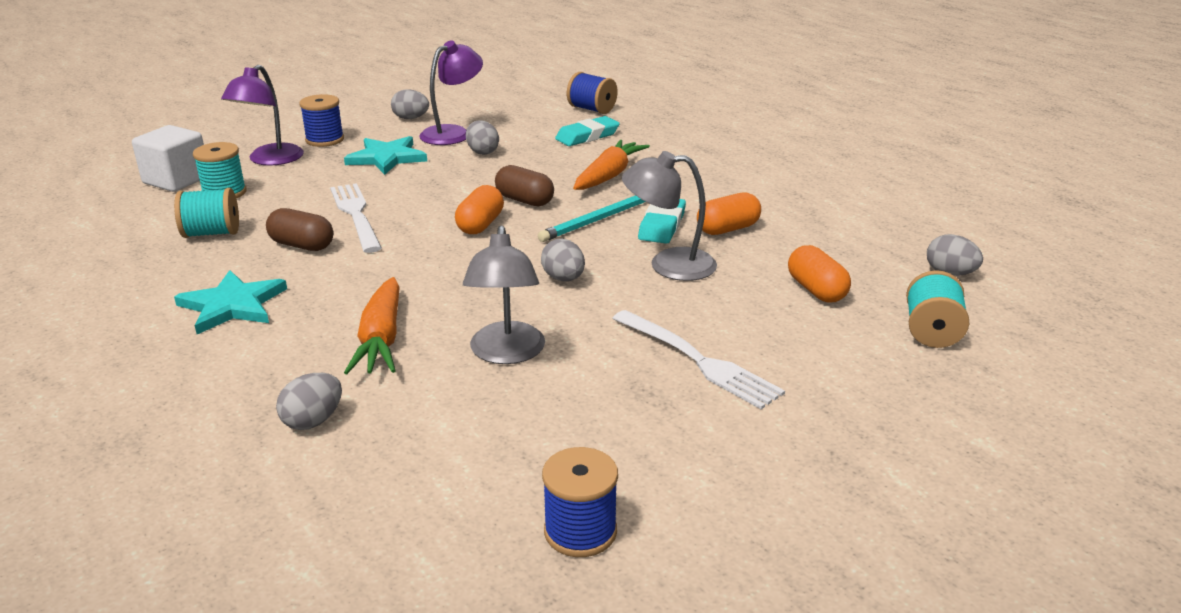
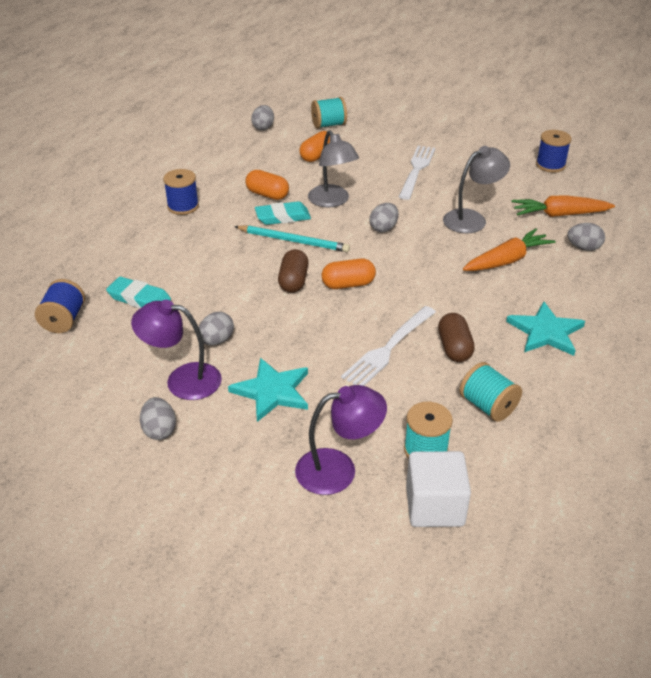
camera: 120 degrees left, 10 degrees up
blue spool [299,94,344,147] -> blue spool moved to [163,169,199,215]
orange carrot [573,140,650,190] -> orange carrot moved to [512,195,615,217]

